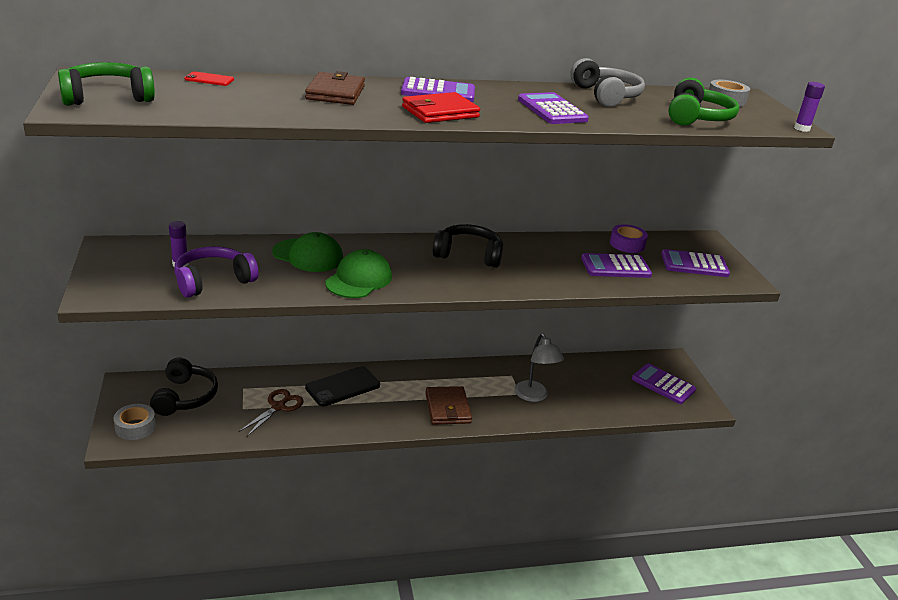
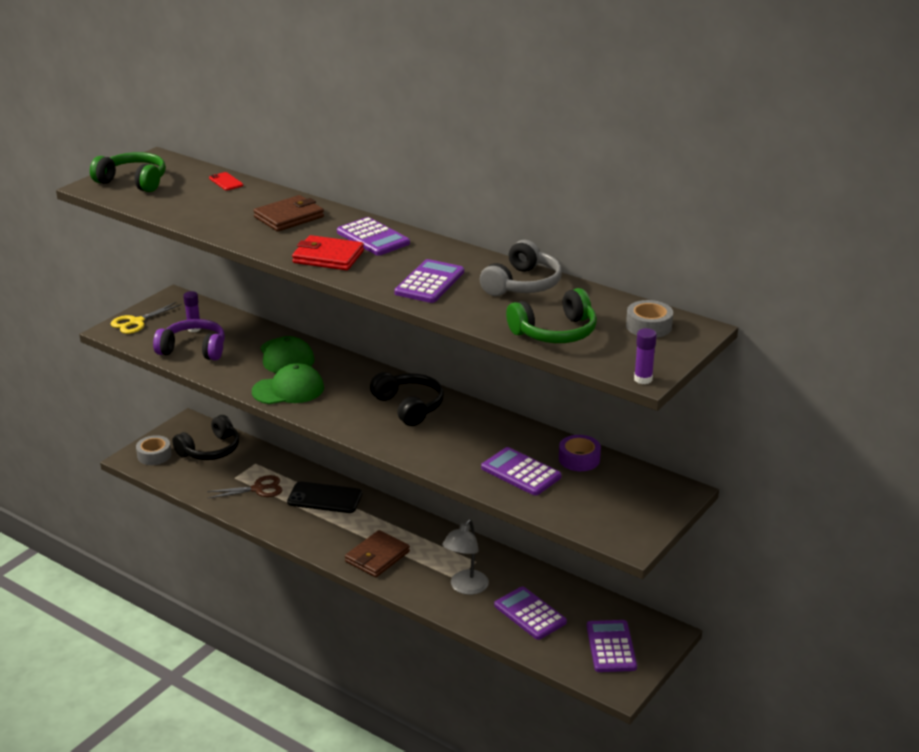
camera: 50 degrees right, 0 degrees up
purple calculator [661,249,730,277] -> purple calculator moved to [494,586,567,640]
none -> yellow scissors [111,302,182,334]

